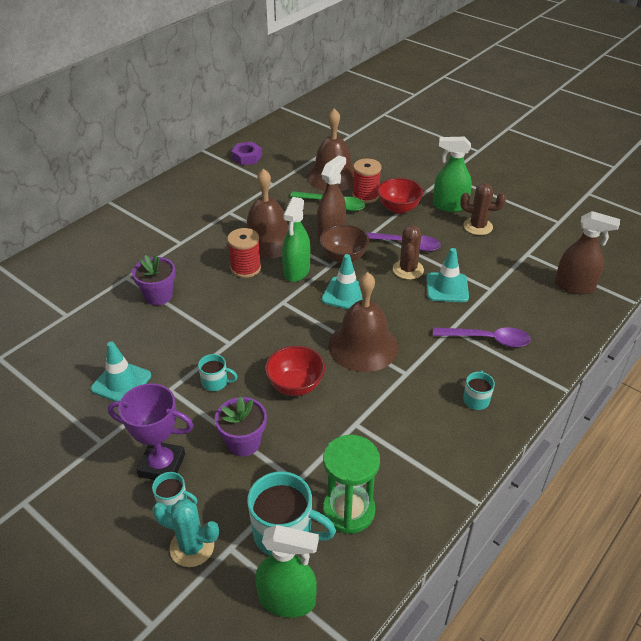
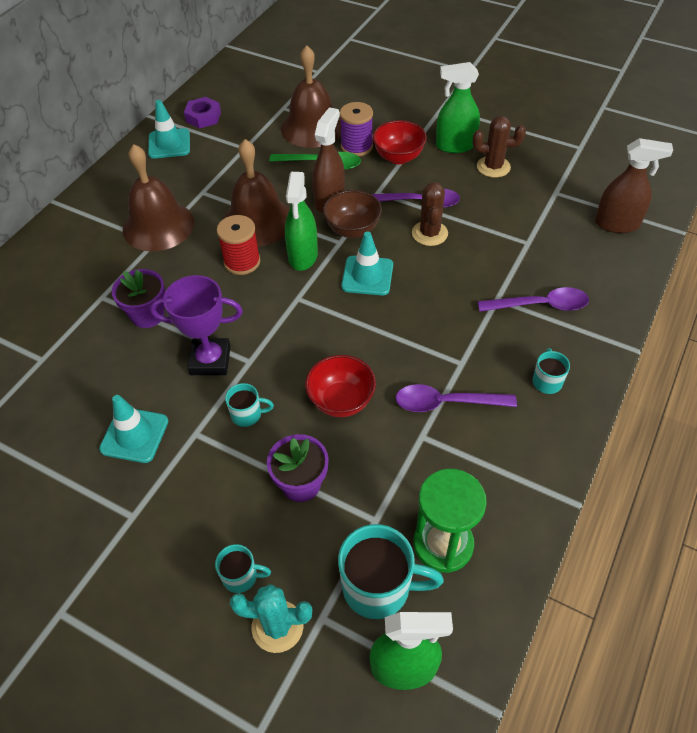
camera: 10 degrees left, 10 degrees up
purple trophy [108,383,194,480] -> purple trophy moved to [150,275,243,375]
brown bell [329,272,398,372] -> brown bell moved to [123,144,194,251]
red spool [352,158,381,203] -> purple spool [340,102,373,156]
turquoise traffic cone [426,248,469,302] -> turquoise traffic cone moved to [148,100,190,159]
none -> purple spoon [395,384,517,412]

